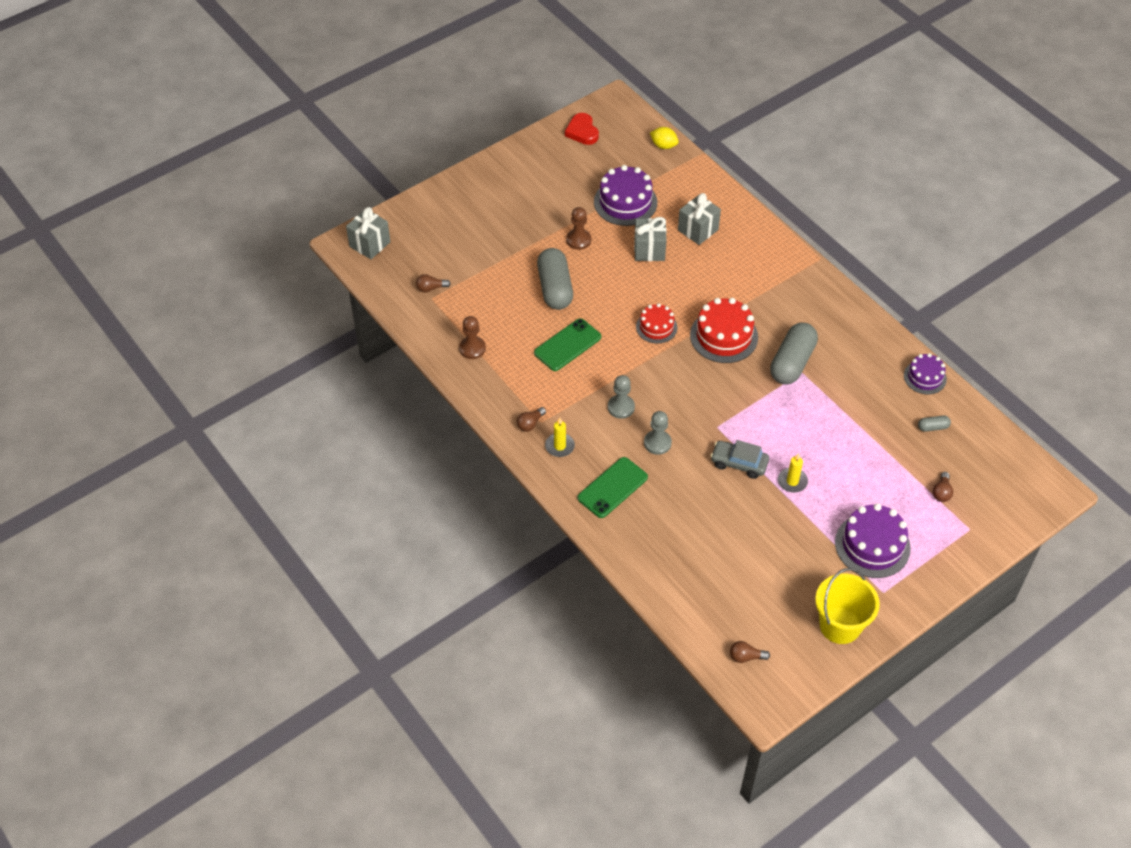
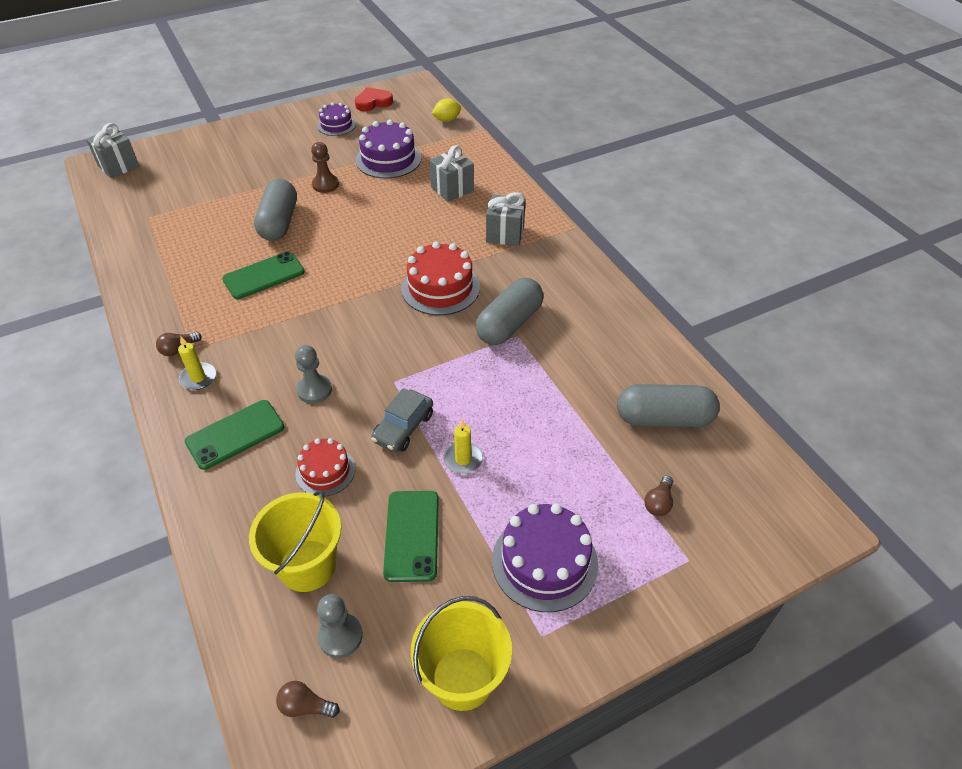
camera: 10 degrees right, 5 degrees down
brown light bulb [416,274,451,293] -> none
brown pawn [459,316,486,359] -> none
red heart [565,113,599,145] -> red heart turned 75 degrees clockwise [355,87,393,111]
grey pawn [608,375,635,419] -> grey pawn moved to [317,594,363,658]
grey gift [634,217,667,261] -> grey gift moved to [486,192,526,246]
red cake [636,303,678,344] -> red cake moved to [296,438,355,496]
yellow lemon [650,127,679,149] -> yellow lemon turned 60 degrees counterclockwise [431,98,461,122]
grey car [710,440,769,479] -> grey car turned 90 degrees counterclockwise [371,388,433,452]
purple cake [904,353,947,394] -> purple cake moved to [317,102,356,136]
grey capsule [918,416,951,432] -> grey capsule [617,384,720,427], size x2.33
none -> yellow bucket [249,490,341,592]
none -> green phone [383,491,439,582]

